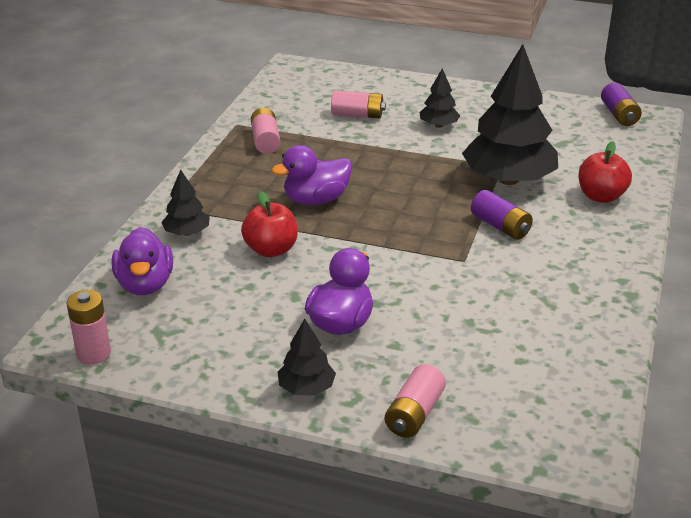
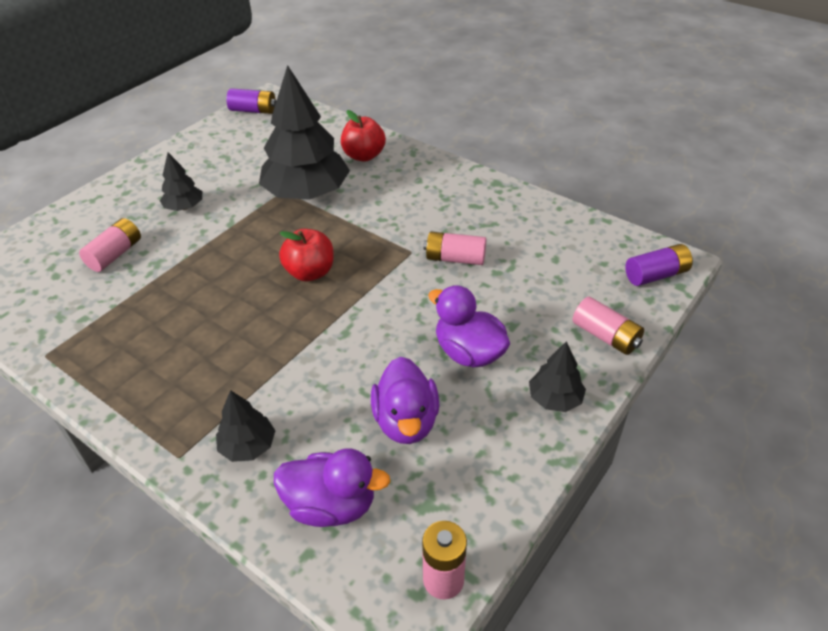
camera: 70 degrees left, 10 degrees up
red apple [241,191,298,257] -> red apple moved to [279,229,334,281]
pink battery [251,108,280,154] -> pink battery moved to [423,232,486,265]
purple duck [272,145,352,205] -> purple duck moved to [371,357,439,444]
purple battery [471,190,533,240] -> purple battery moved to [625,244,693,286]

